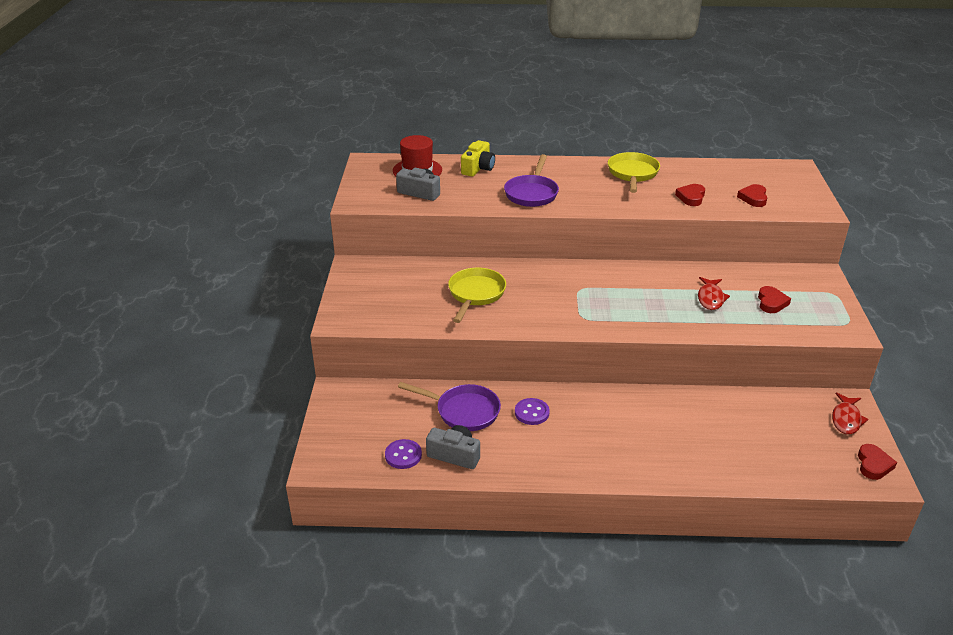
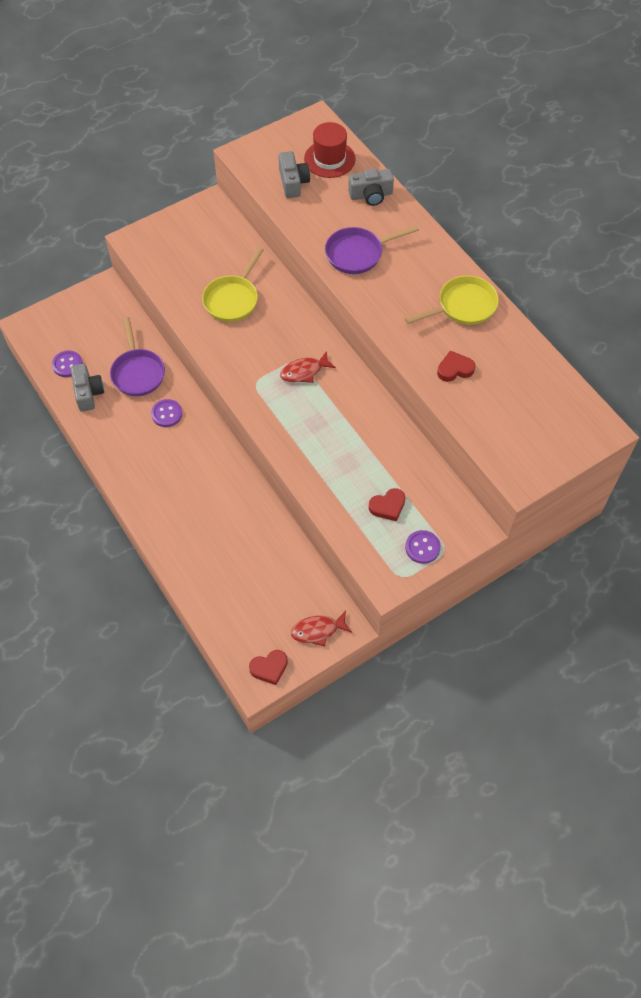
camera: 55 degrees right, 25 degrees up
yellow pan [448,268,506,323] -> yellow pan turned 135 degrees clockwise [202,247,264,322]
yellow camera [461,140,495,177] -> grey camera [348,168,394,206]
red fish [698,277,730,310] -> red fish moved to [280,351,336,383]
red heart [737,184,768,207] -> none
none -> purple button [405,530,441,564]

